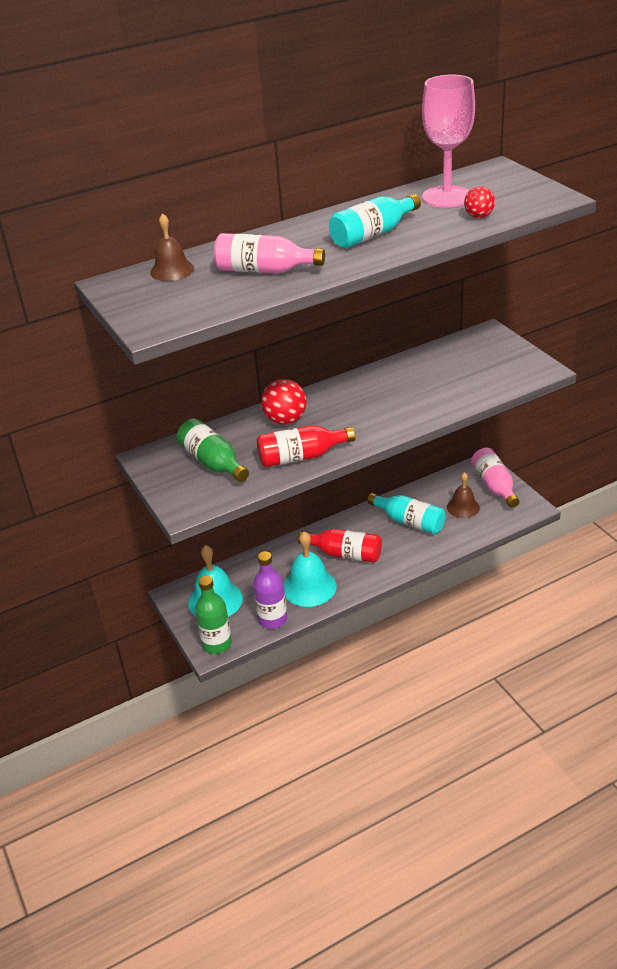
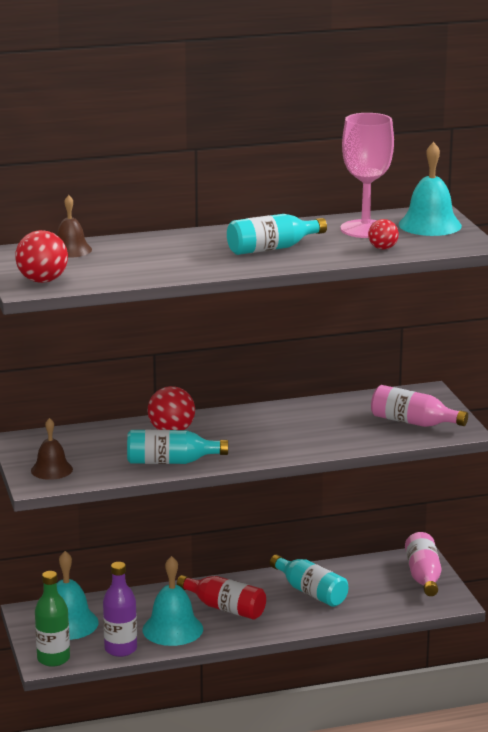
camera: 10 degrees right, 15 degrees down
green bottle [177,418,249,482] -> none
pink bottle [214,233,325,274] -> pink bottle moved to [371,385,468,427]
red bottle [257,425,355,467] -> turquoise bottle [127,430,228,464]
brown bell [447,472,480,518] -> brown bell moved to [31,418,73,480]
none -> red ball [15,230,68,283]
none -> turquoise bell [399,142,462,236]

